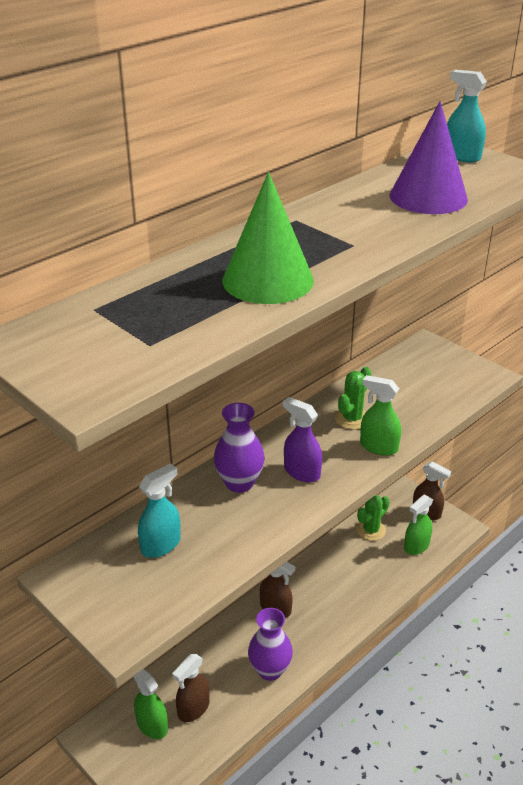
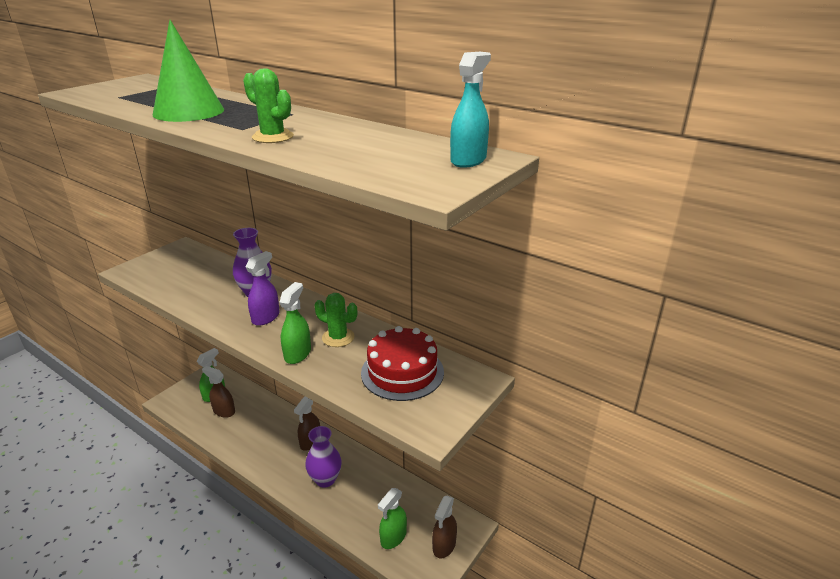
camera: 80 degrees right, 5 degrees down
turquoise spray bottle [138,463,181,558] -> none
purple vase [248,608,293,681] -> purple vase moved to [305,426,342,488]
green cactus [357,495,390,541] -> green cactus moved to [243,68,294,143]
purple cone [390,101,468,214] -> none
green spray bottle [404,494,433,555] -> green spray bottle turned 90 degrees counterclockwise [378,488,407,549]
none -> red cake [361,326,444,401]

